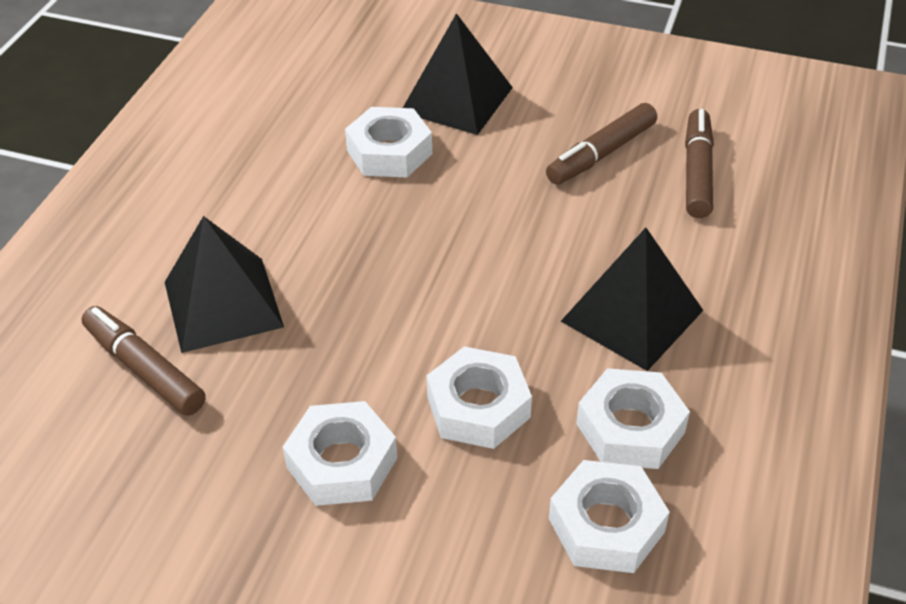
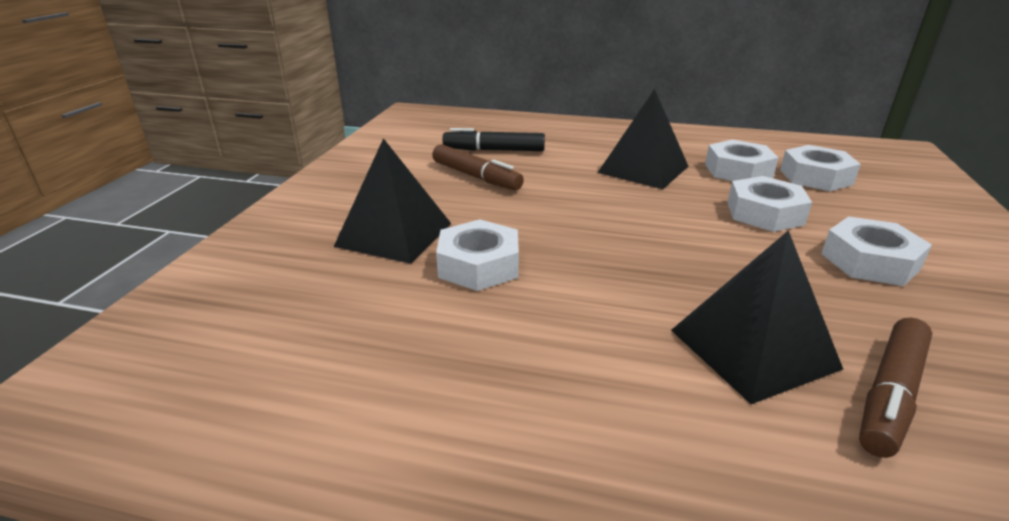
camera: 95 degrees left, 15 degrees down
brown marker [685,109,714,218] -> black marker [442,128,545,151]

